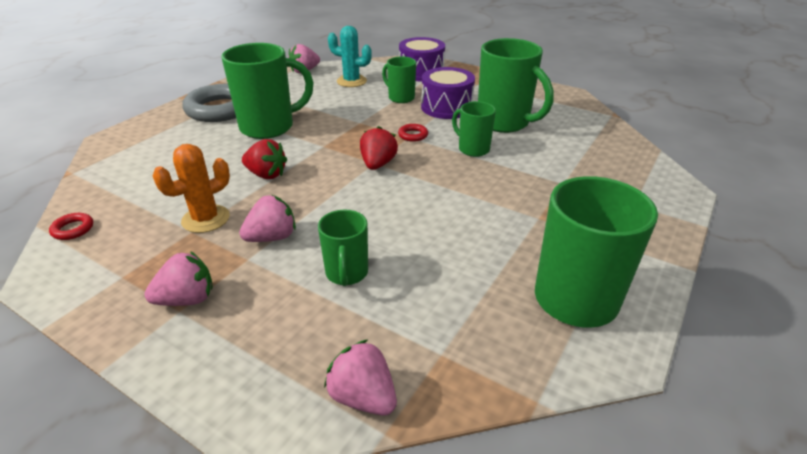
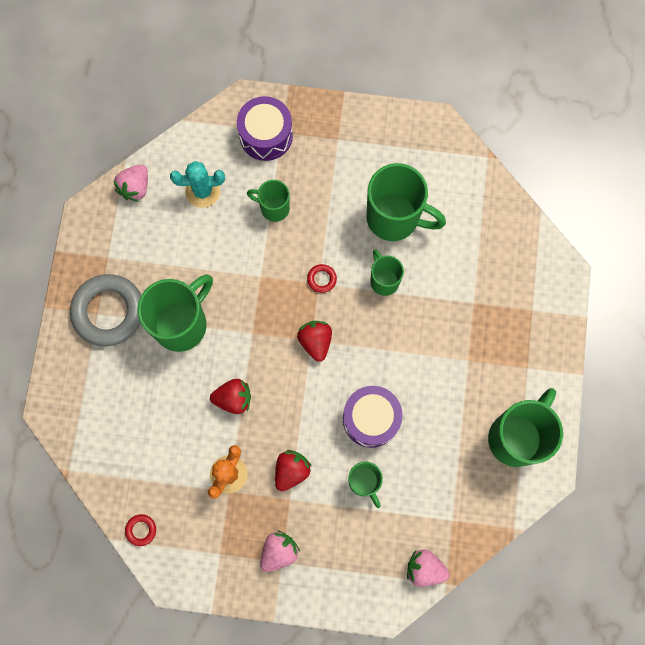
camera: 25 degrees left, 40 degrees up
pink strawberry [239,195,296,242] -> red strawberry [275,450,311,491]
purple drum [421,67,475,119] -> purple drum moved to [343,386,403,448]
green mug [452,101,496,157] -> green mug turned 45 degrees clockwise [370,249,404,296]

